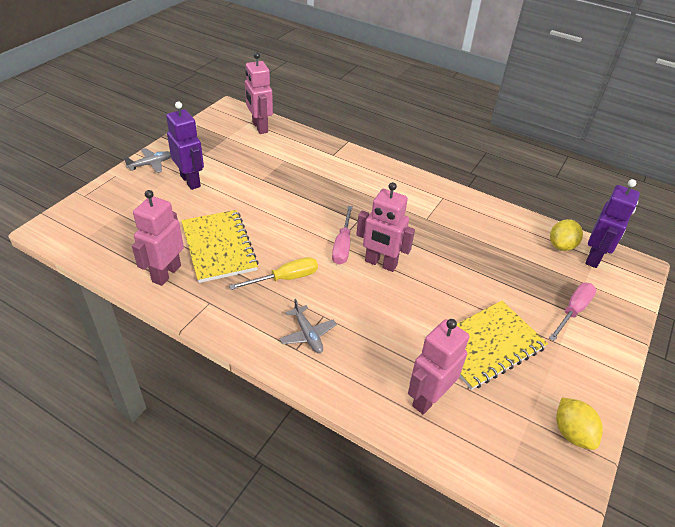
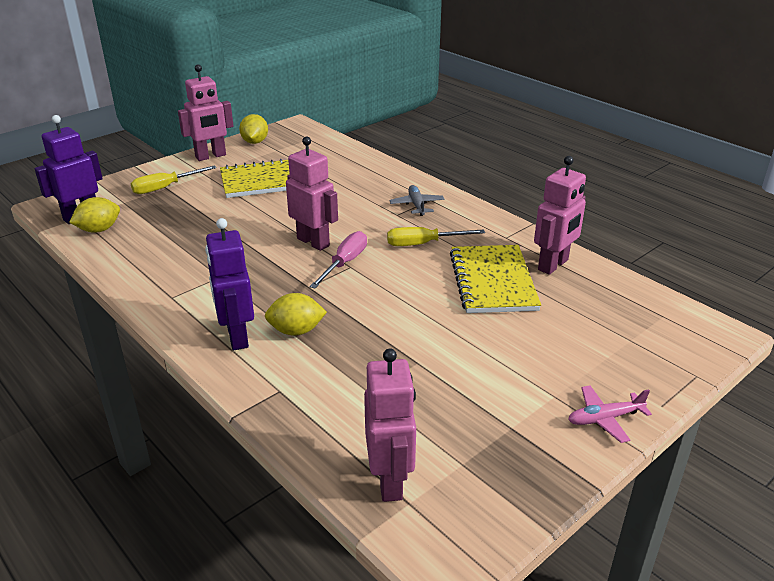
camera: 160 degrees left, 10 degrees down
grey plane [124,148,171,173] -> pink plane [568,385,652,443]
purple robot [166,102,204,190] -> purple robot moved to [205,218,254,350]
pink robot [408,319,469,415] -> pink robot moved to [178,64,233,161]
pink screwdriver [549,283,596,341] -> yellow screwdriver [131,165,216,194]
none -> yellow lemon [265,293,327,336]

